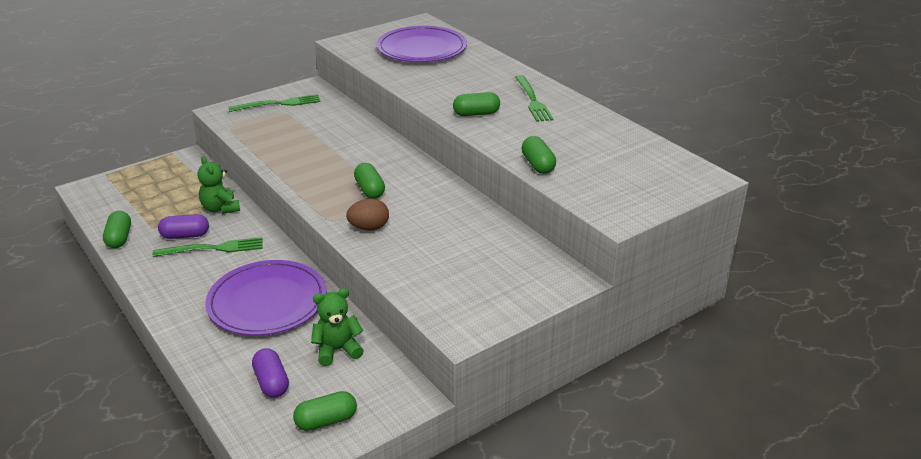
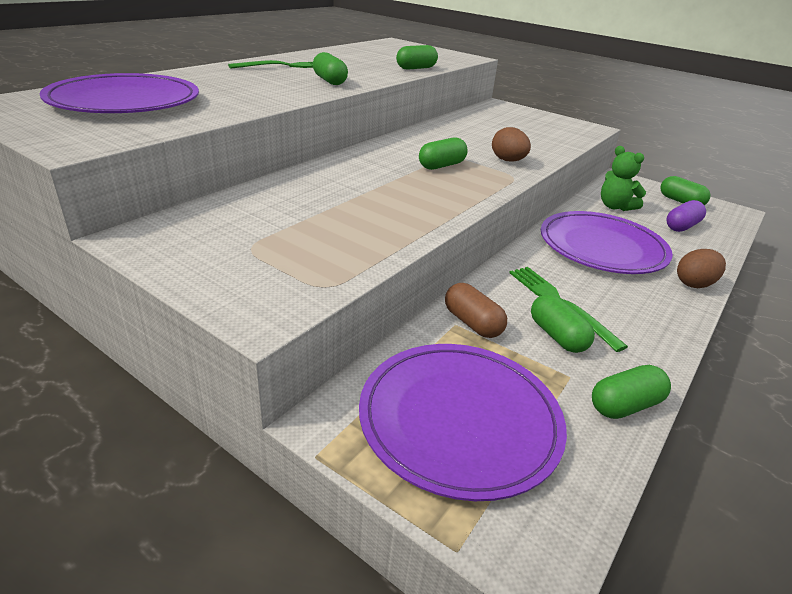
camera: 110 degrees left, 0 degrees up
purple capsule [158,214,209,239] -> green capsule [531,294,595,353]
green teddy bear [197,156,240,214] -> brown capsule [445,283,507,338]
green fork [228,94,321,112] -> none
none -> purple plate [359,344,567,501]
none -> brown egg [677,249,726,288]

